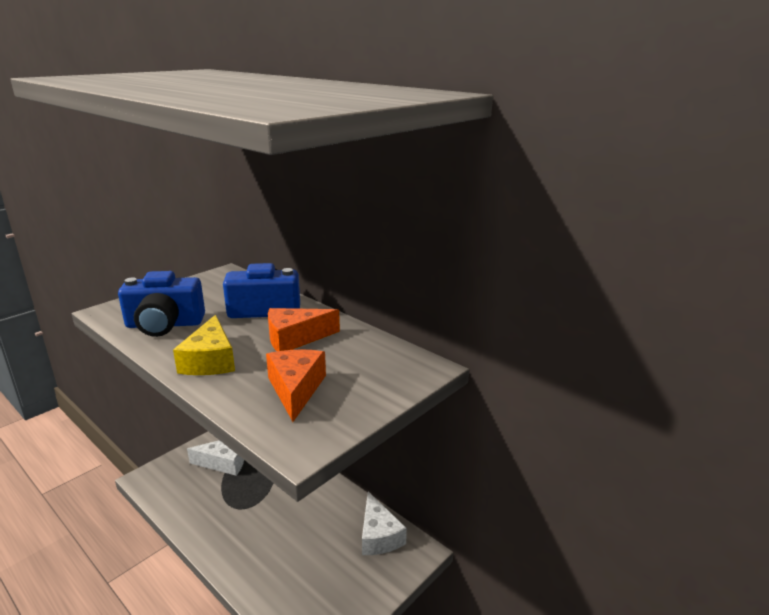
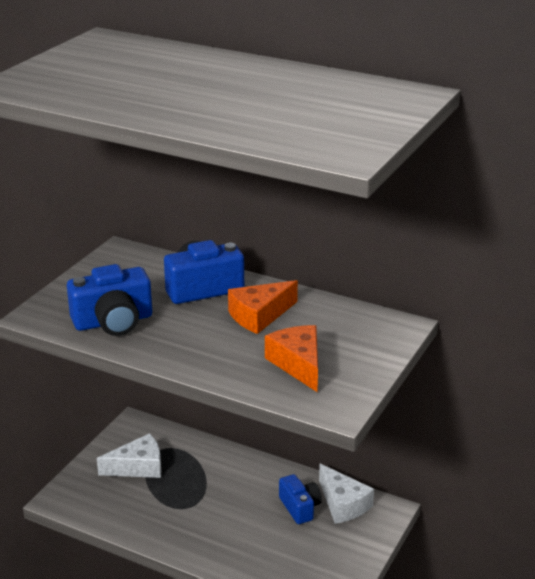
camera: 15 degrees left, 5 degrees up
yellow cheese [173,315,235,375] -> none
none -> blue camera [279,474,322,524]

